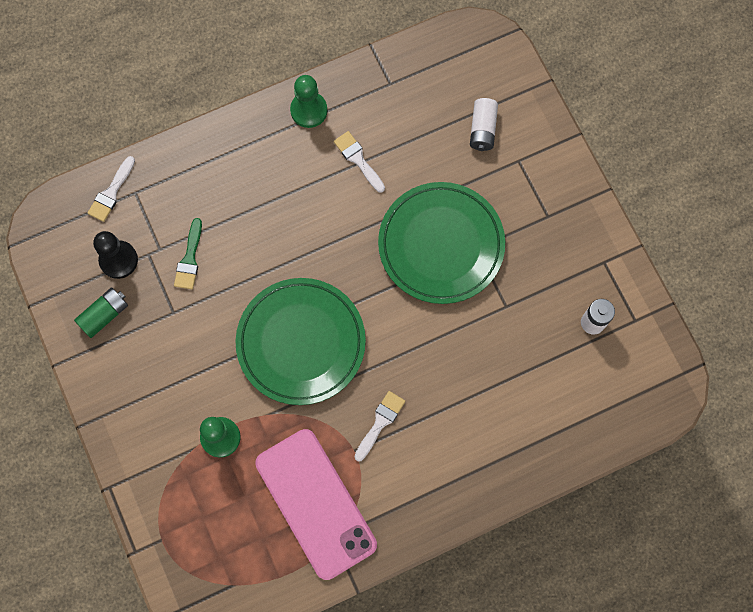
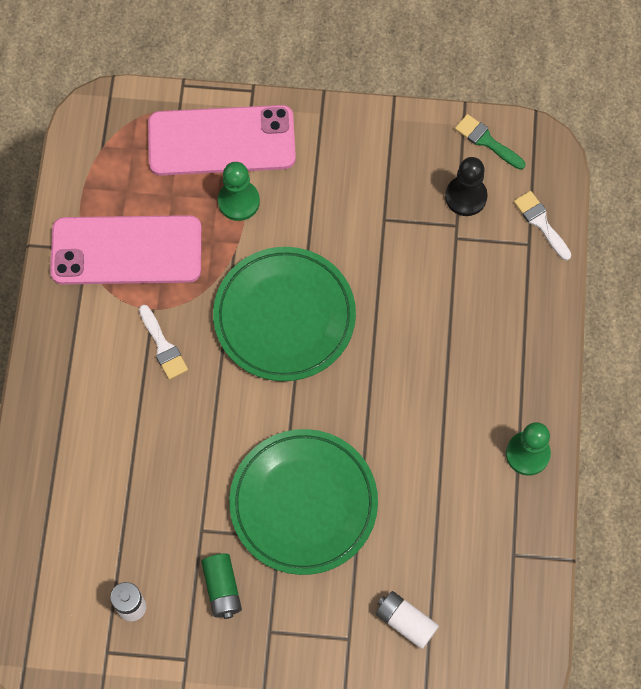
camera: 120 degrees right, 5 degrees down
green battery [74,287,128,338] -> green battery moved to [201,553,242,619]
green brush [174,218,202,289] -> green brush moved to [455,114,525,169]
white brush [334,131,385,193] -> none
none -> pink phone [148,105,296,176]

